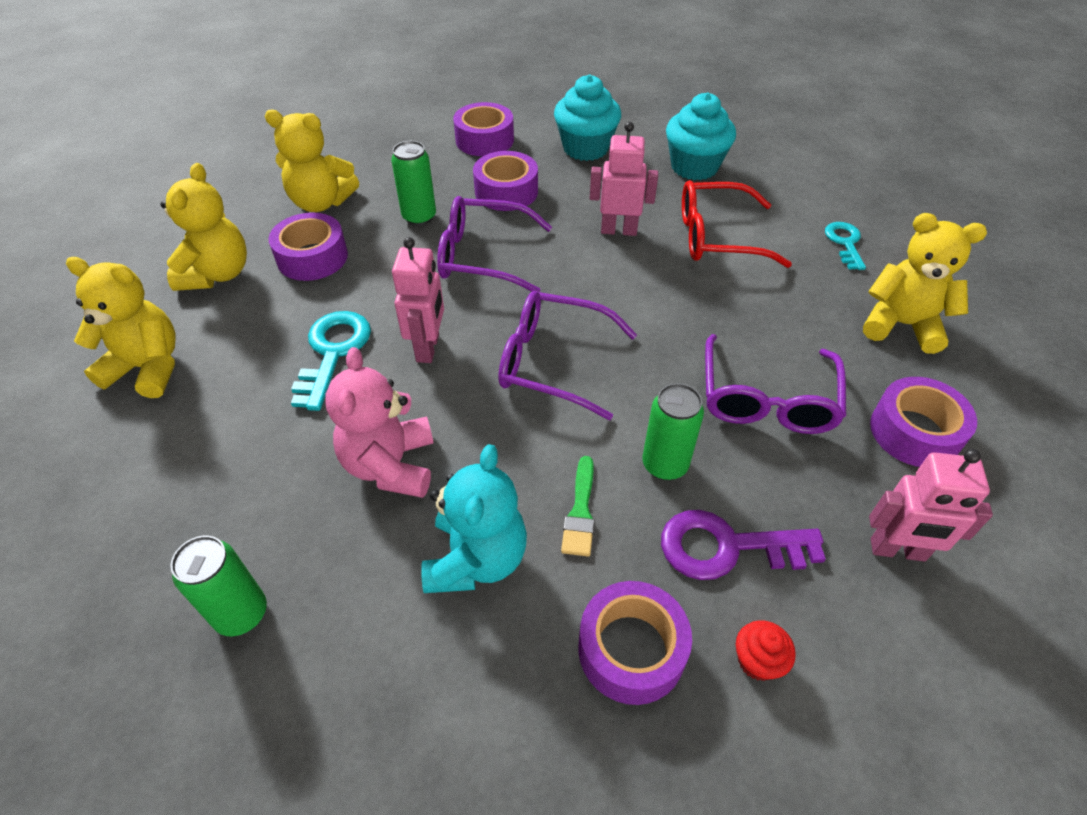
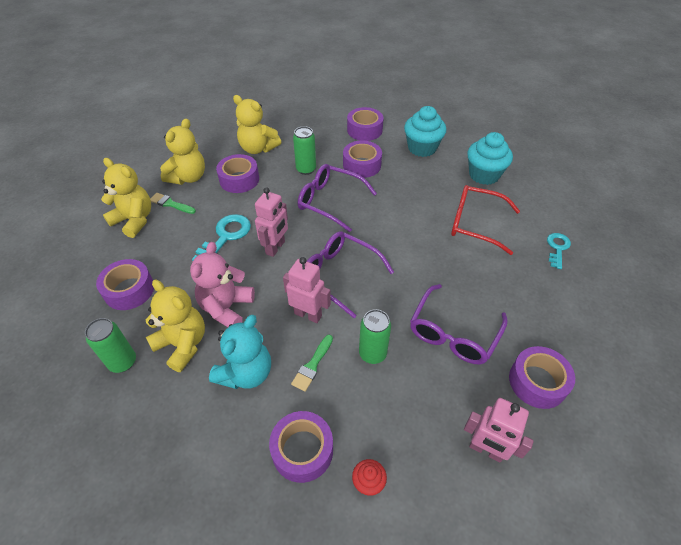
camera: 20 degrees right, 0 degrees up
pink robot [590,122,658,236] -> pink robot moved to [283,257,331,323]
purple key [661,510,826,580] -> none
yellow teddy bear [863,213,987,354] -> yellow teddy bear moved to [146,280,205,372]
none -> purple tape [96,259,154,310]
none -> green brush [150,193,196,214]

